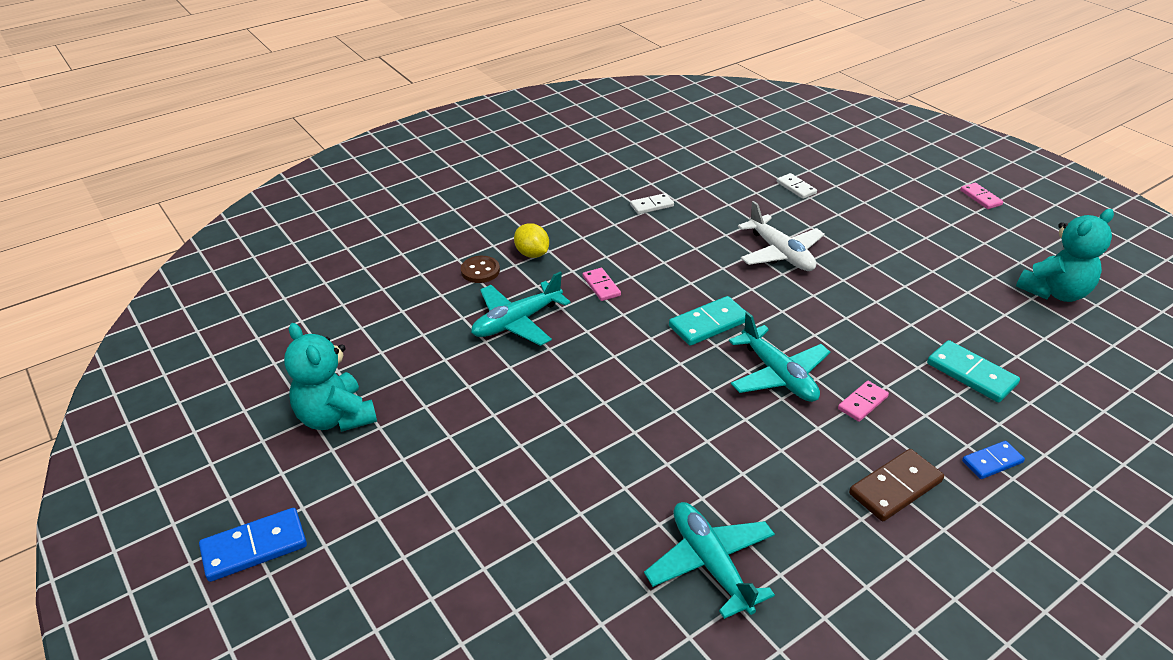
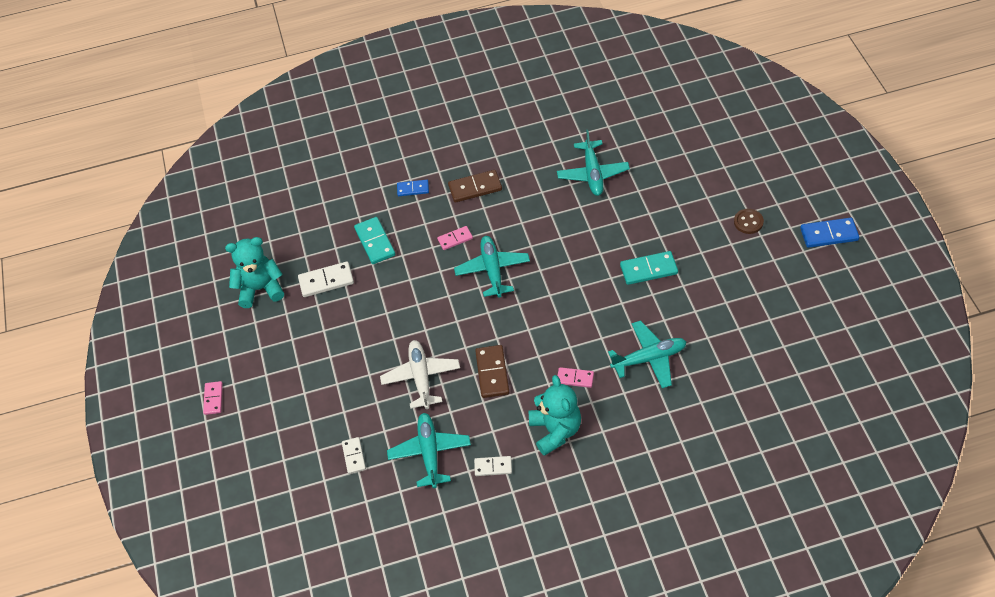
camera: 155 degrees left, 15 degrees up
turquoise teddy bear [284,323,377,432] -> turquoise teddy bear moved to [529,375,581,456]
brown button [461,256,500,283] -> brown button moved to [734,209,764,234]
yellow lemon [514,223,549,258] -> none
pink domino [583,268,621,301] -> pink domino turned 75 degrees counterclockwise [558,367,594,388]
turquoise domino [669,296,746,346] -> turquoise domino moved to [620,251,678,285]
none -> white domino [298,261,354,297]
none -> turquoise plane [387,413,471,488]
none -> brown domino [475,345,509,398]

